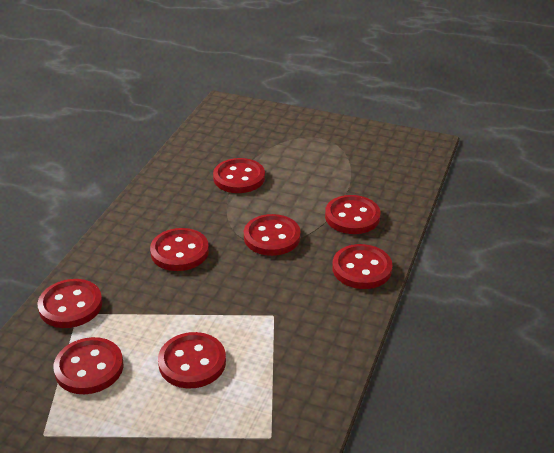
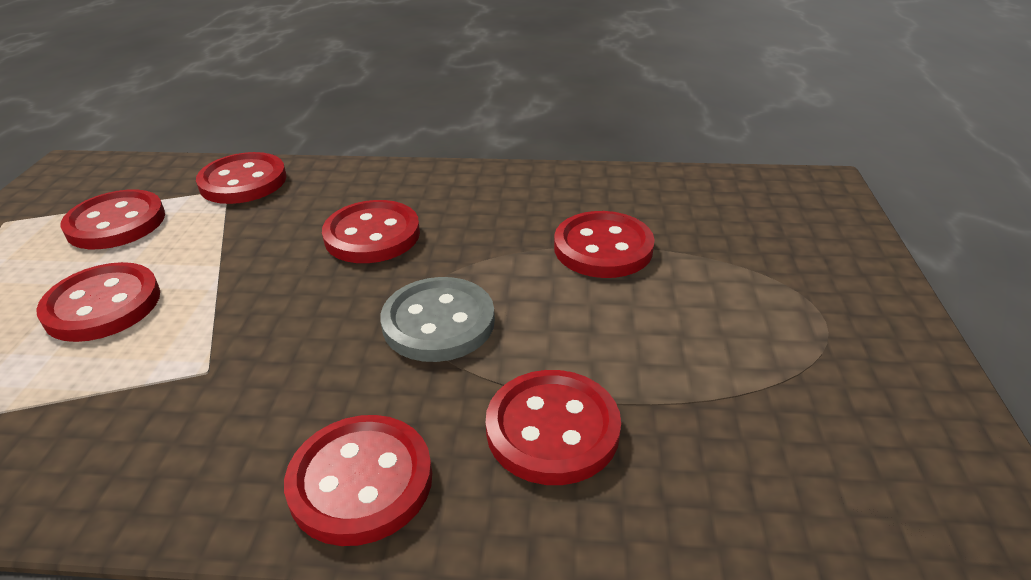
camera: 75 degrees right, 0 degrees up
red button [244,214,301,256] -> grey button [380,277,495,362]

